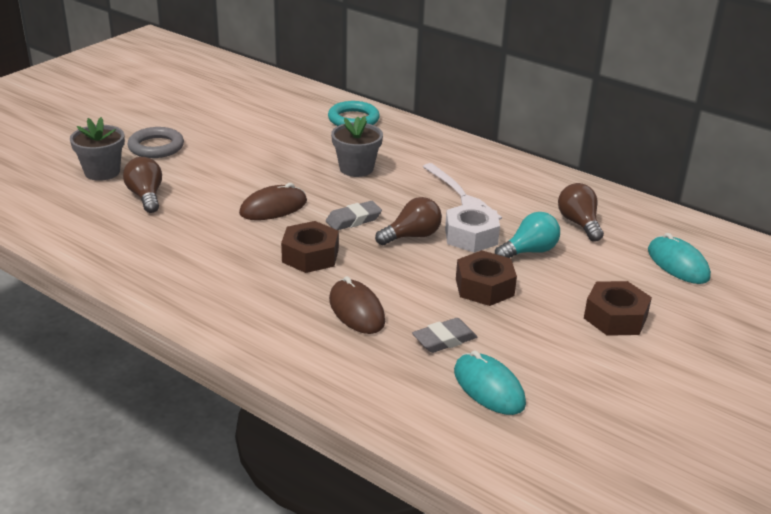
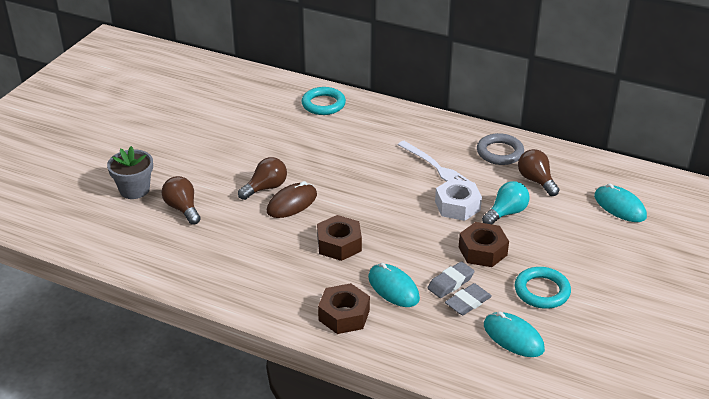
camera: 10 degrees left, 5 degrees up
grey ring [127,127,184,158] -> grey ring moved to [477,133,524,165]
grey eraser [326,201,382,230] -> grey eraser moved to [427,261,475,298]
brown mouse [329,276,385,334] -> turquoise mouse [368,263,420,307]
grey flower pot [331,116,383,177] -> none
brown light bulb [375,197,442,245] -> brown light bulb moved to [238,157,287,200]
brown nut [584,281,652,336] -> brown nut moved to [318,283,370,334]
none -> turquoise ring [515,267,571,309]

